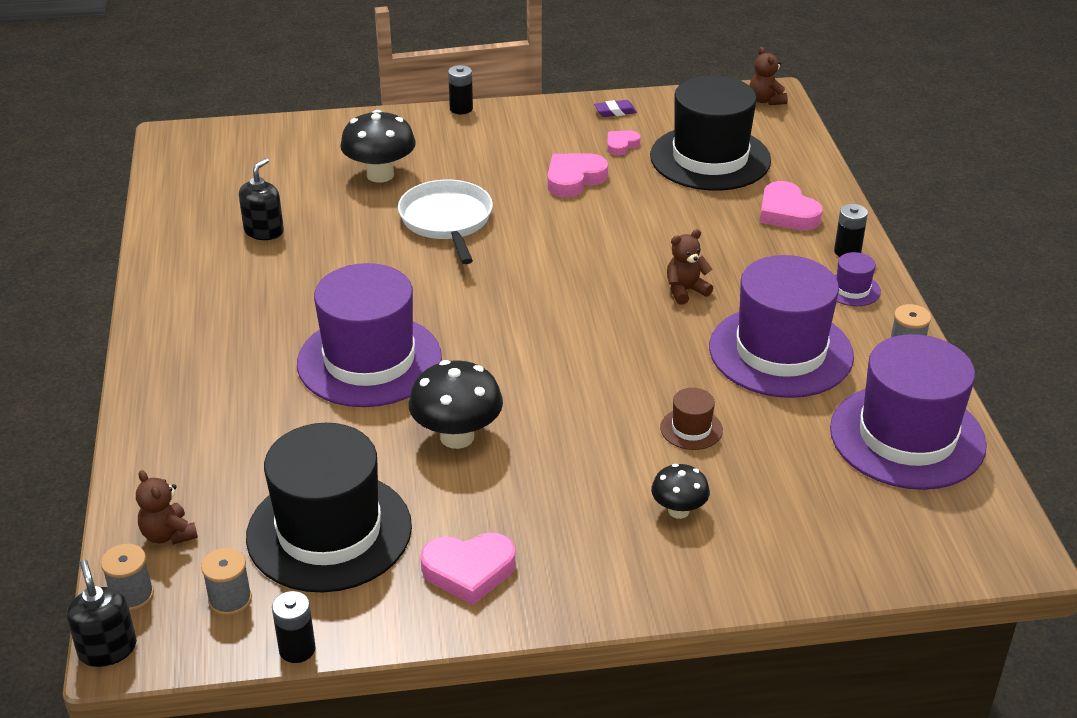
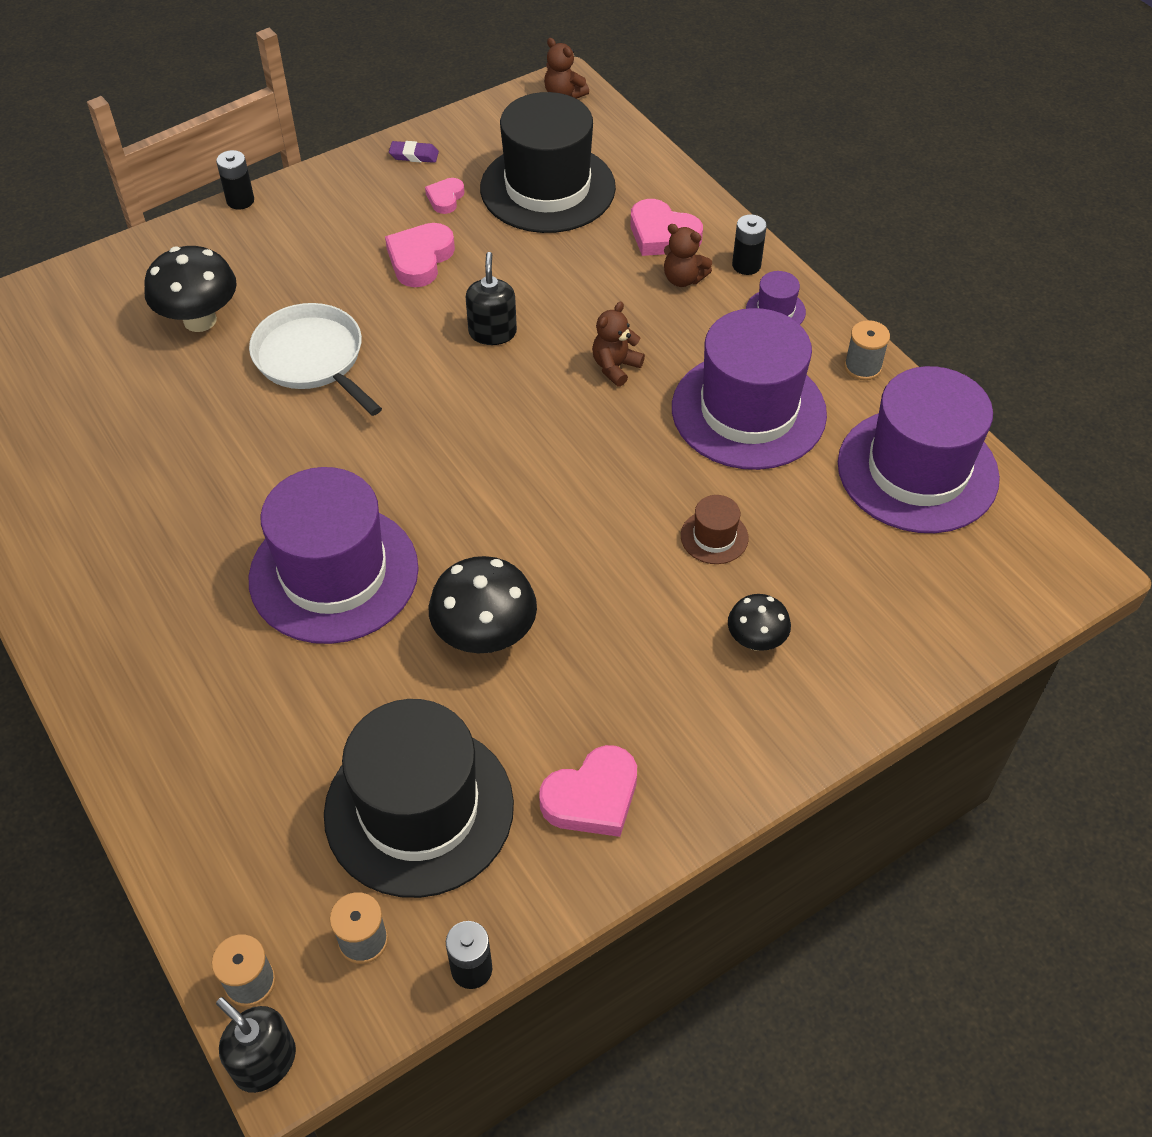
camera: 25 degrees left, 15 degrees up
brown teddy bear [136,470,198,545] -> brown teddy bear moved to [664,224,712,287]
black soap dispenser [239,158,284,240] -> black soap dispenser moved to [466,252,517,345]
purple eraser [594,100,637,117] -> purple eraser turned 45 degrees clockwise [389,141,439,163]

